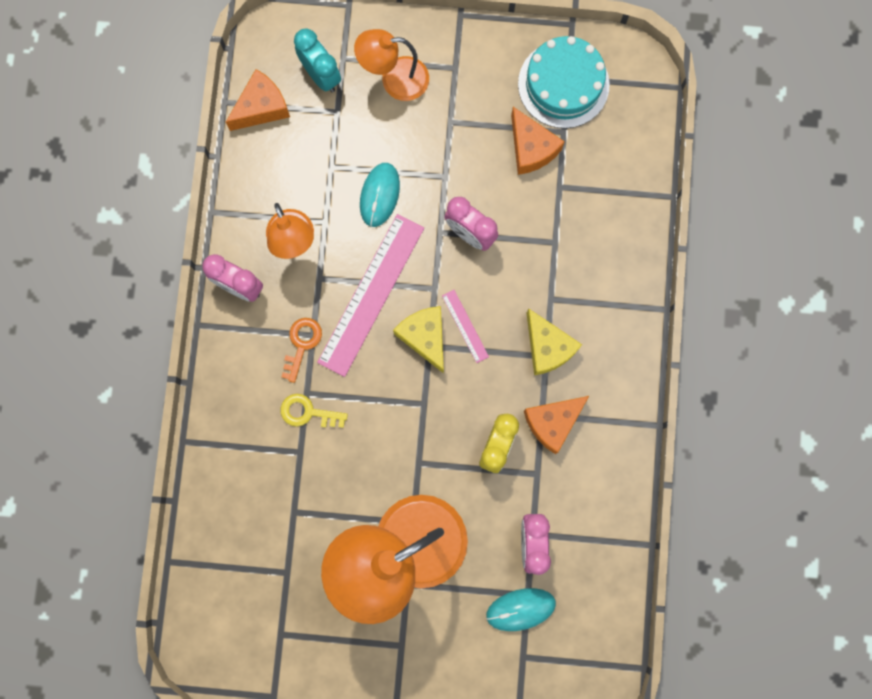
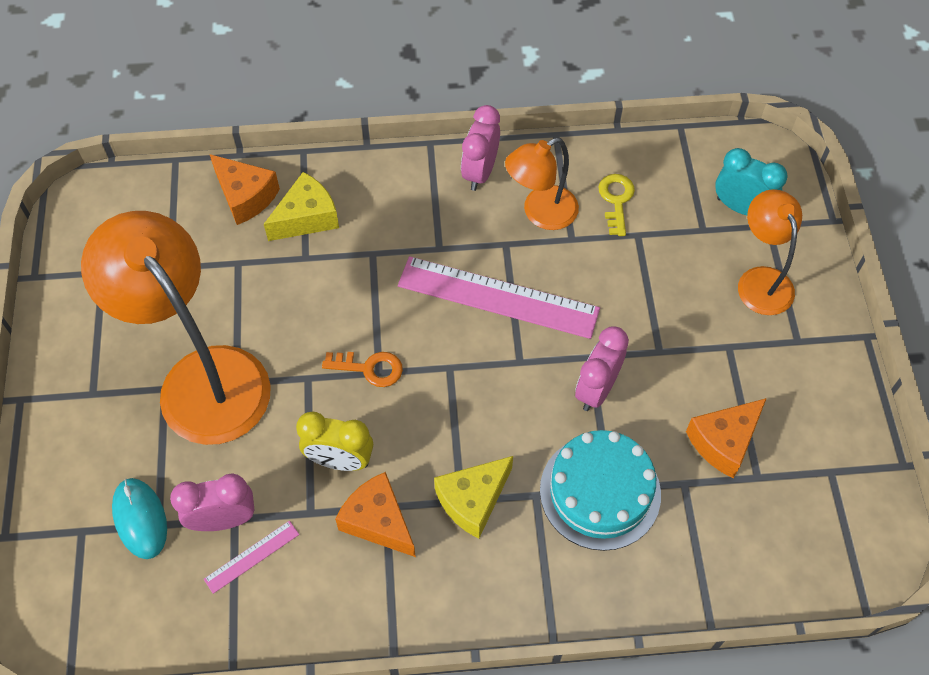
camera: 80 degrees right, 20 degrees down
orange cheese [226,69,290,131] -> orange cheese moved to [210,154,280,225]
yellow key [281,394,348,428] -> yellow key moved to [598,174,635,236]
orange key [282,318,322,383] -> orange key moved to [322,352,403,387]
turquoise clock [294,29,341,92] -> turquoise clock turned 105 degrees counterclockwise [715,148,788,215]
turquoise mouse [360,163,400,227] -> none
yellow cheese [393,306,444,373] -> yellow cheese moved to [264,172,339,241]
pink ruler [442,290,489,363] -> pink ruler moved to [203,521,299,594]
turquoise cake [518,36,610,128] -> turquoise cake moved to [540,430,661,551]

